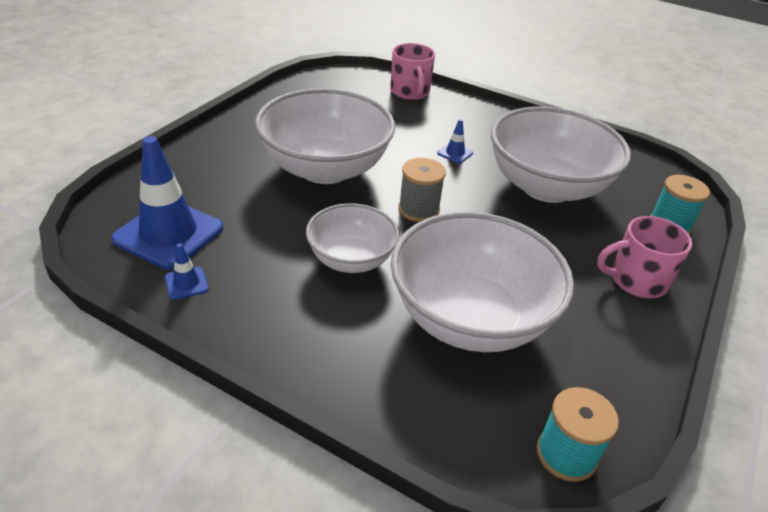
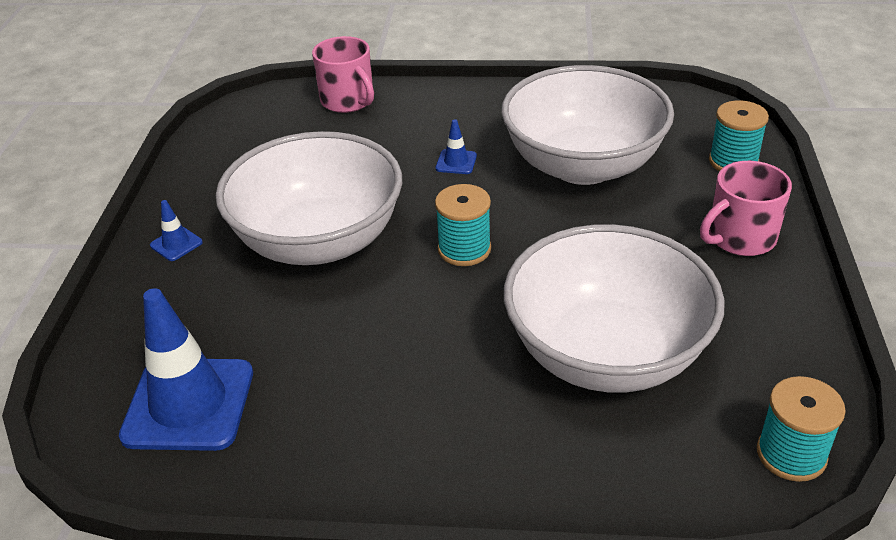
camera: 20 degrees left, 0 degrees up
blue traffic cone [165,243,209,300] -> blue traffic cone moved to [150,200,203,261]
white bowl [306,203,399,273] -> none
grey spool [398,158,446,222] -> turquoise spool [435,184,491,266]

